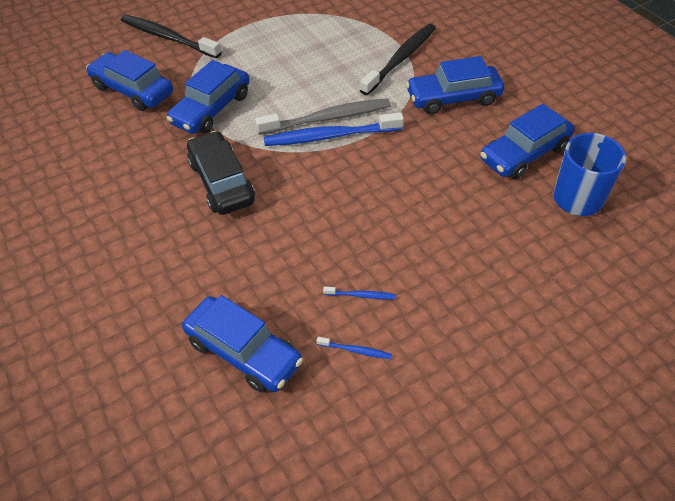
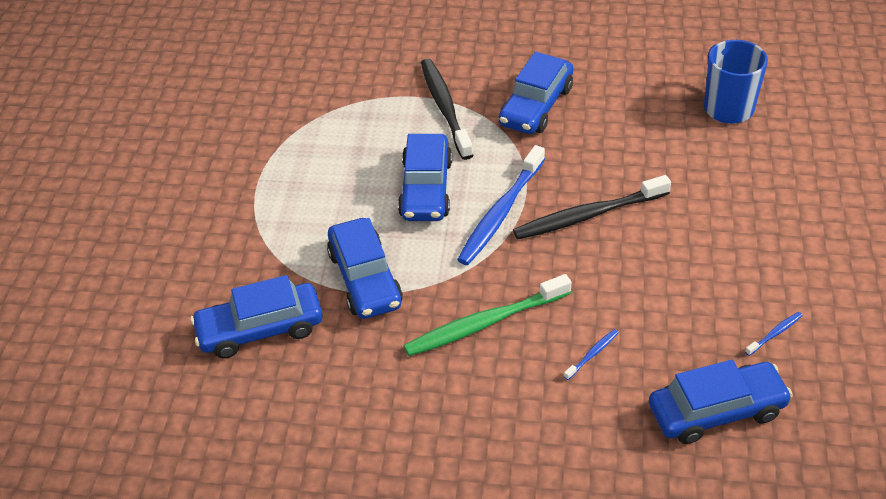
camera: 50 degrees left, 5 degrees down
black toothbrush [121,15,221,58] -> black toothbrush moved to [513,175,671,239]
black car [187,131,255,215] -> green toothbrush [403,274,571,356]
grey toothbrush [255,98,391,135] -> none
blue toothbrush [323,286,396,299] -> blue toothbrush moved to [564,329,619,380]
blue car [480,104,575,179] -> blue car moved to [398,134,452,221]

